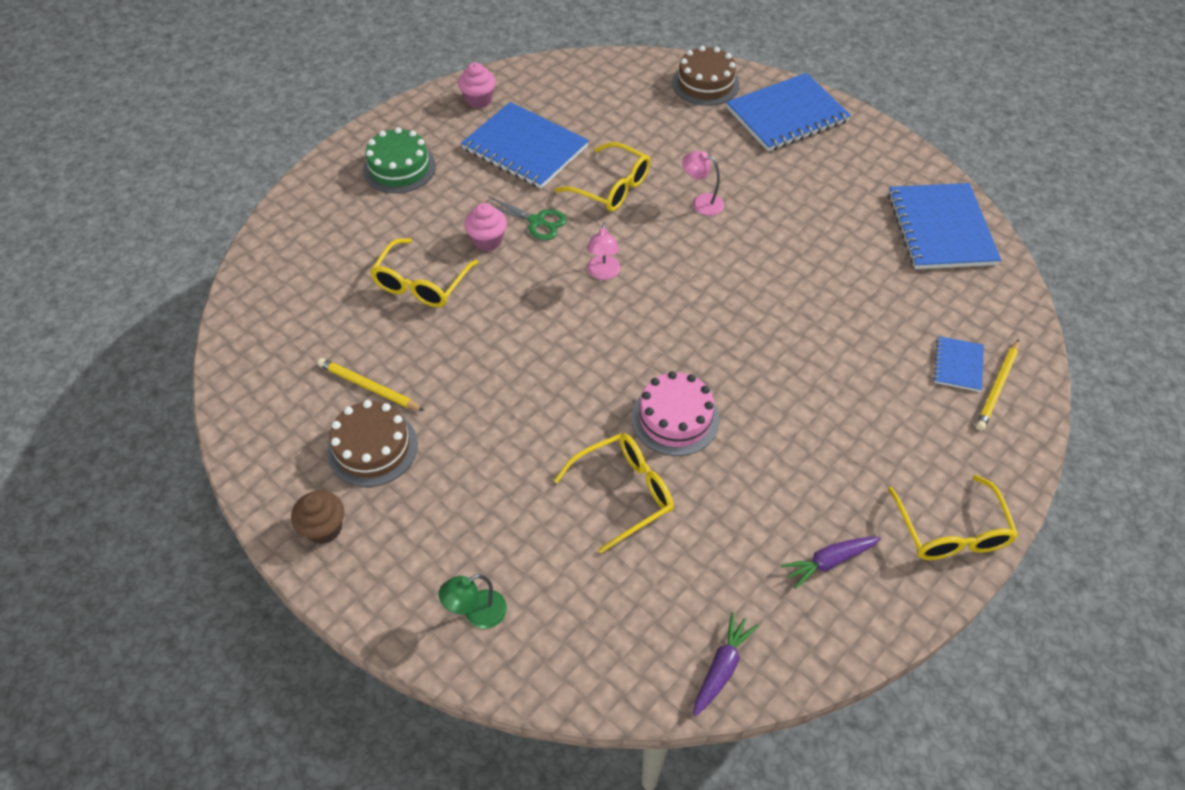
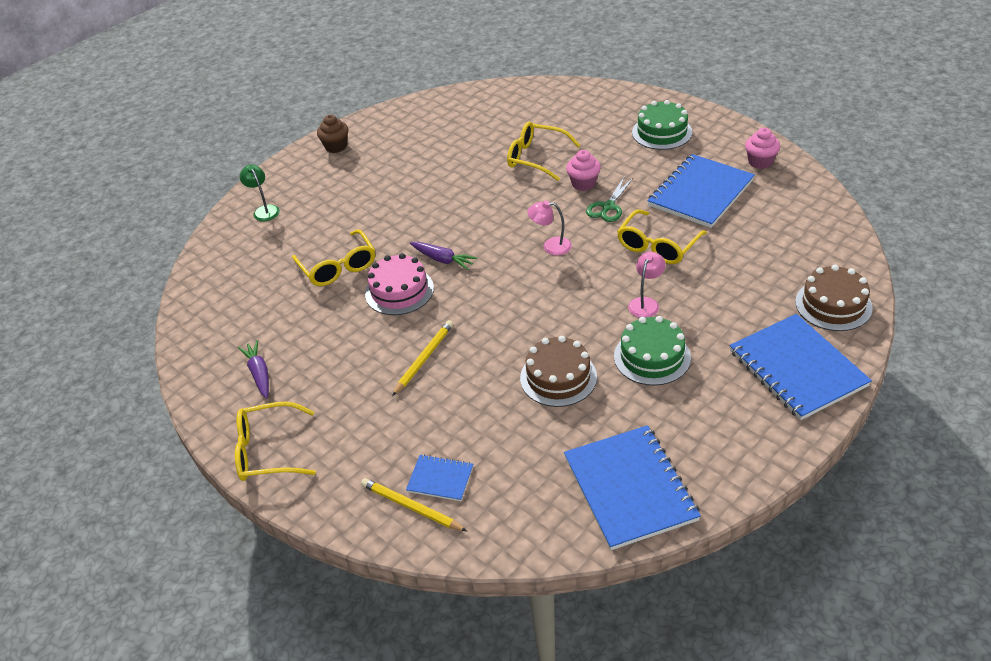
camera: 95 degrees right, 10 degrees down
yellow pencil [317,358,424,411] -> yellow pencil moved to [392,320,453,396]
brown cake [327,400,418,487] -> brown cake moved to [520,336,597,407]
purple carrot [693,612,758,717] -> purple carrot moved to [410,242,477,270]
blue notebook [888,183,1001,269] -> blue notebook turned 75 degrees clockwise [564,425,701,550]
none -> green cake [614,316,691,386]

